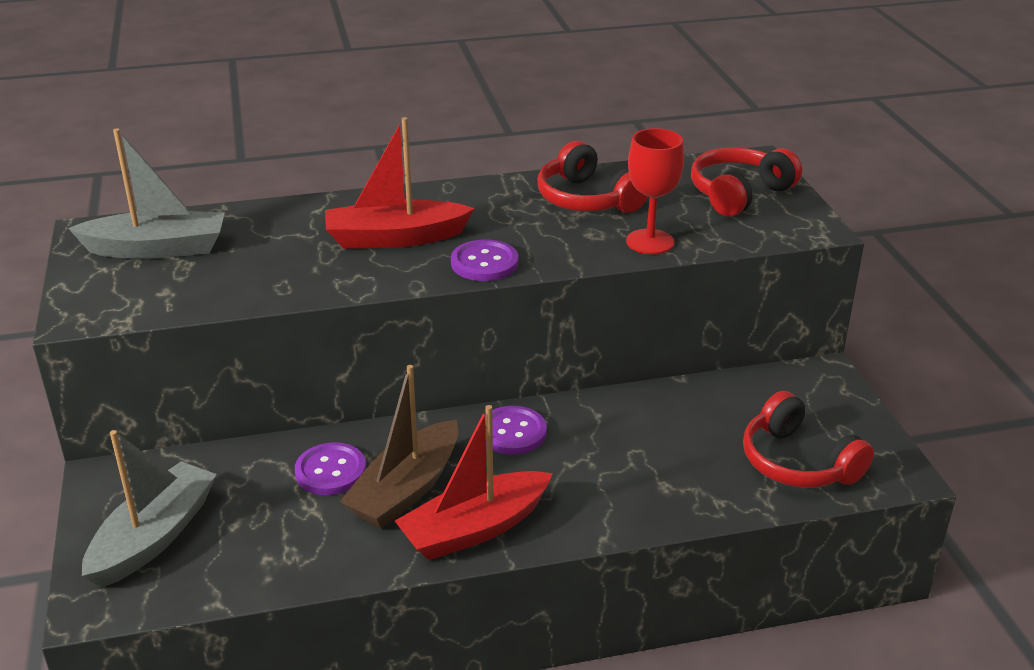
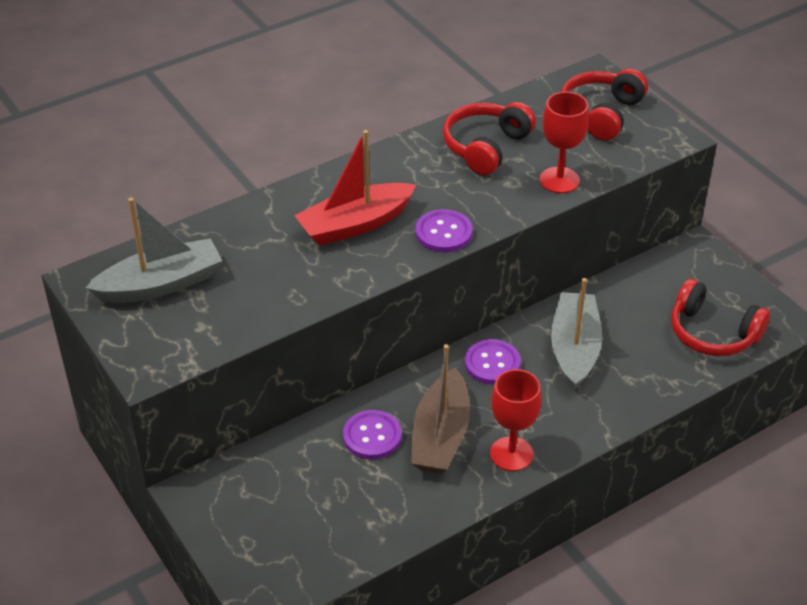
camera: 20 degrees left, 10 degrees up
grey boat [82,430,217,588] -> grey boat moved to [551,278,602,390]
red boat [395,405,553,560] -> red goblet [490,369,542,471]
red headphones [538,141,648,213] -> red headphones turned 90 degrees clockwise [443,102,536,175]

